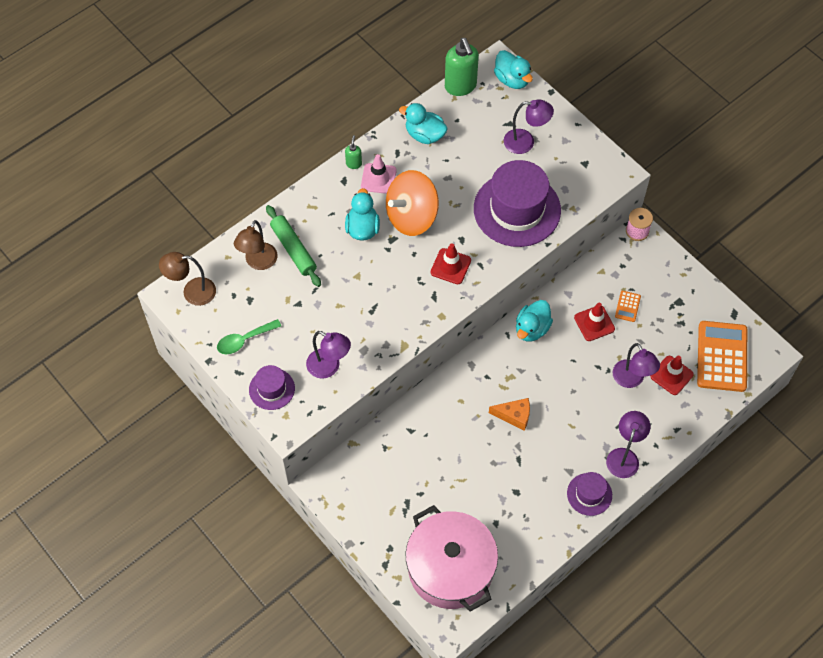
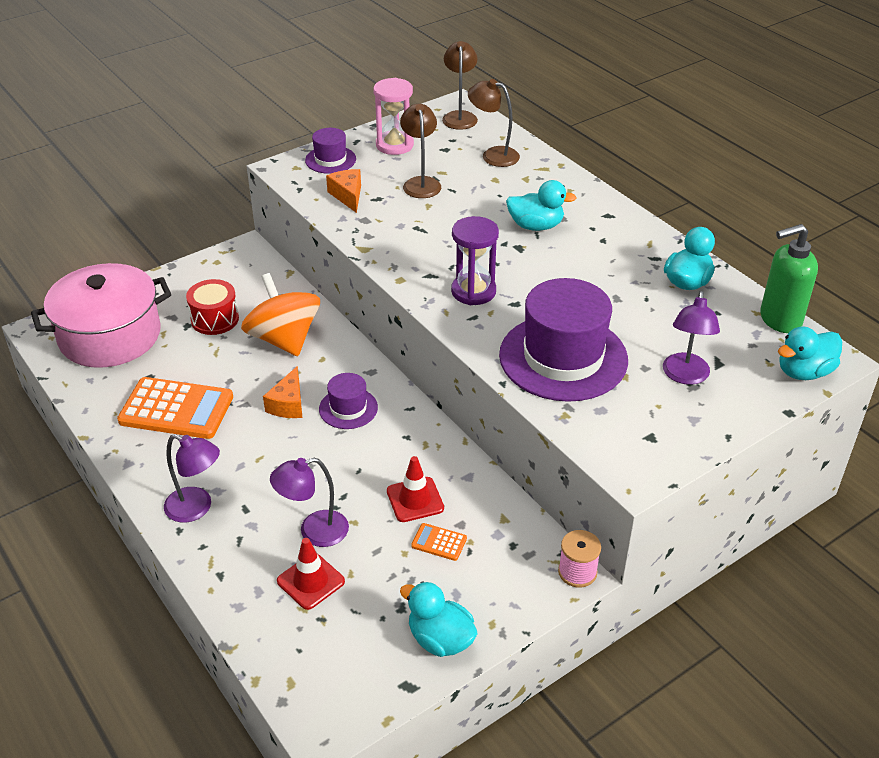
camera: 95 degrees right, 20 degrees down
green spoon [217,319,281,354] -> pink hourglass [373,78,414,155]
green rolling pin [266,205,321,287] -> none
purple lamp [306,331,351,379] -> orange cheese [326,169,361,213]
green soap dispenser [345,135,362,169] -> none
pink traffic cone [361,154,397,194] -> none
orange spinning top [386,170,439,236] -> orange spinning top moved to [241,273,320,356]
red traffic cone [430,243,471,284] -> purple hourglass [451,216,499,305]
turquoise duck [516,300,553,342] -> turquoise duck moved to [400,581,478,657]
purple hat [567,472,612,516] -> purple hat moved to [319,373,378,429]
orange calculator [697,321,747,392] -> orange calculator moved to [117,377,233,439]
none -> red drum [186,279,239,335]
none -> brown lamp [400,104,441,198]

